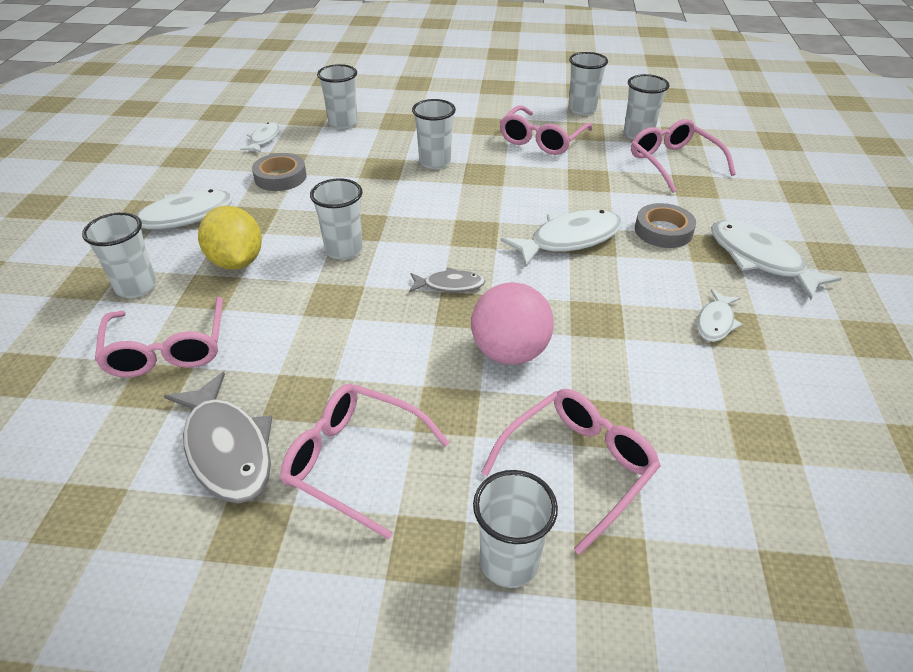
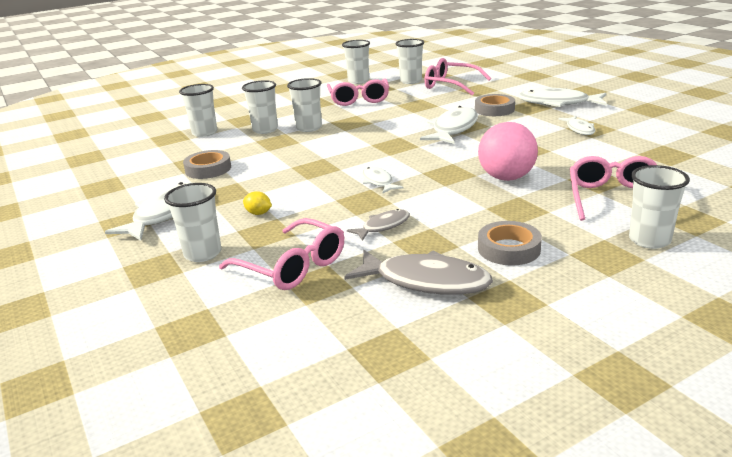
camera: 35 degrees left, 15 degrees down
yellow lemon [198,206,262,270] -> yellow lemon [243,191,272,215], size x0.45
white fish [240,122,280,153] -> white fish moved to [362,167,404,193]
pink glasses [280,384,450,540] -> grey tape [478,221,542,266]
white cup [310,178,363,260] -> white cup moved to [242,80,278,134]
grey fish [409,267,486,293] -> grey fish moved to [347,209,410,241]

